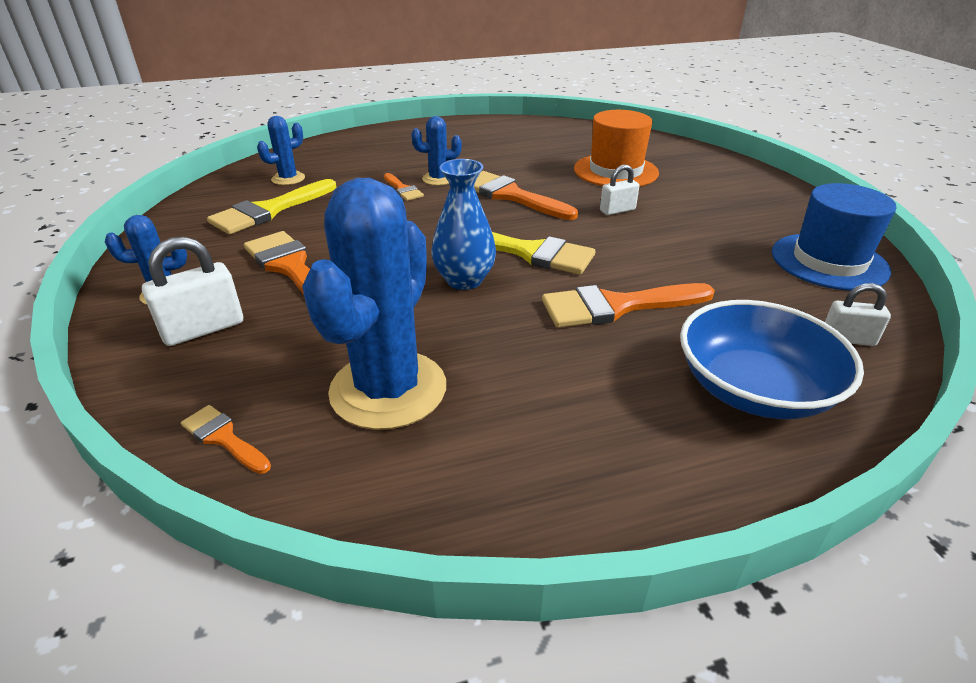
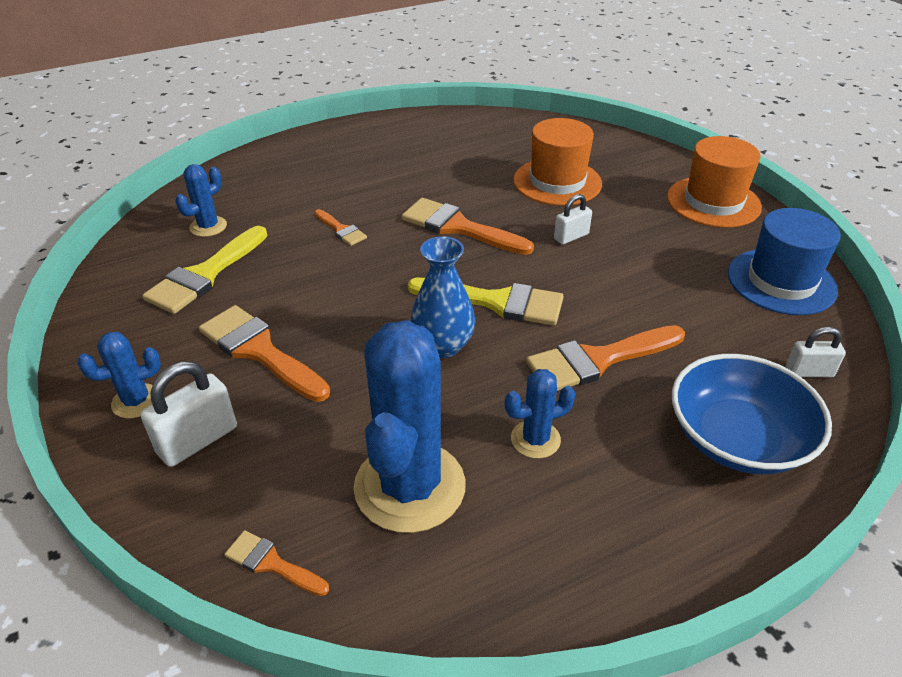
camera: 10 degrees left, 5 degrees up
blue cactus [411,116,462,185] -> blue cactus moved to [505,369,576,459]
none -> orange hat [667,136,762,228]

